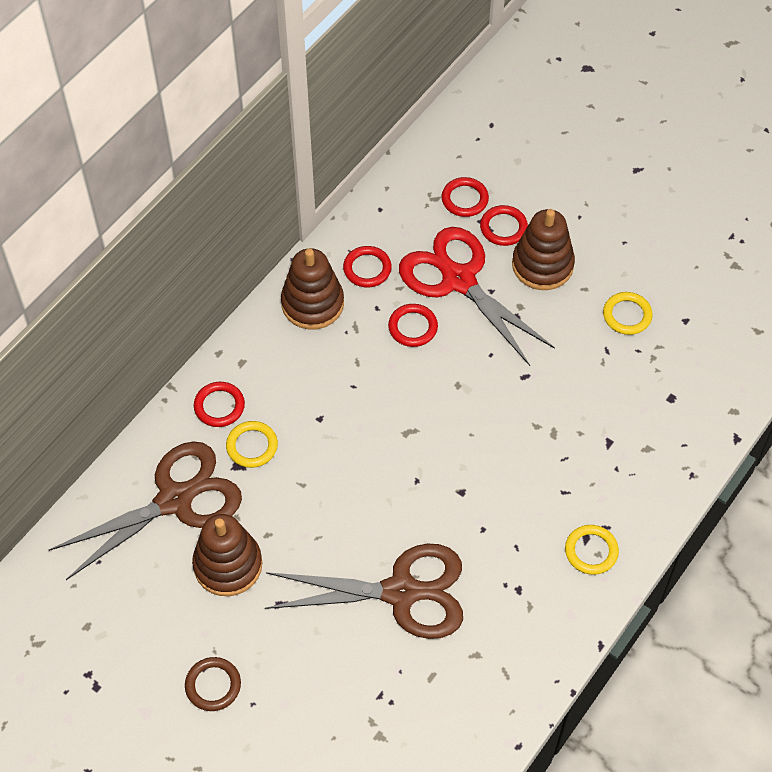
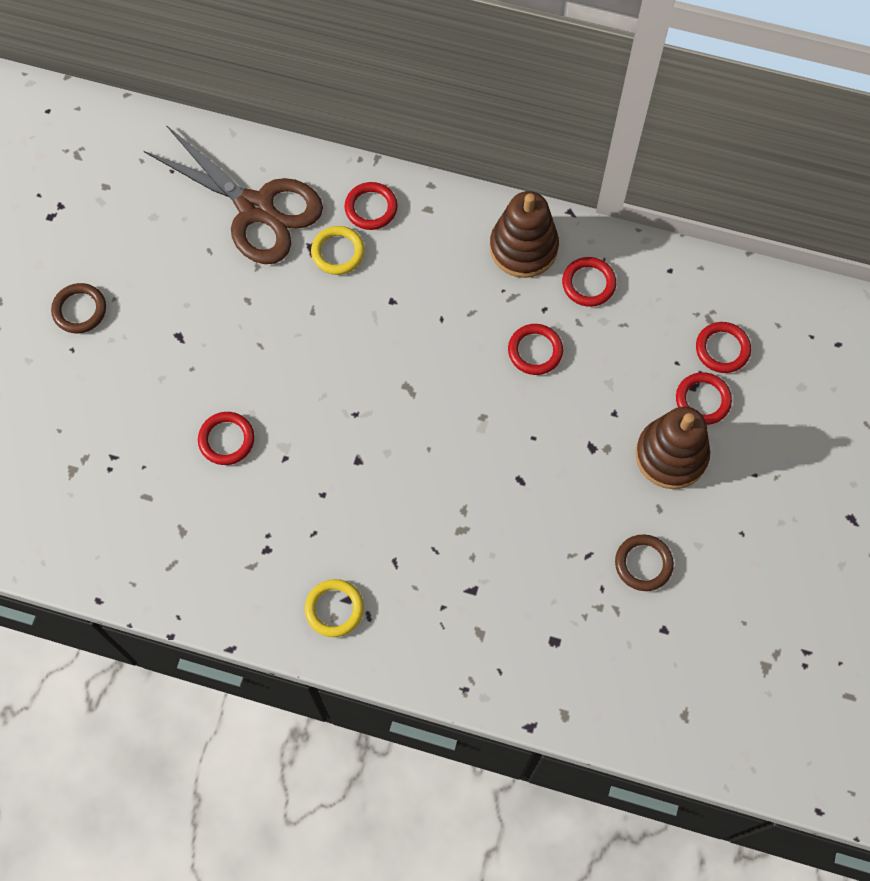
camera: 70 degrees right, 10 degrees up
brown stacking toy [192,514,262,596] -> none
brown scissors [265,543,463,639] -> red ring [198,412,254,465]
red scissors [399,227,555,366] -> none
yellow ring [603,292,653,335] -> brown ring [615,534,674,591]

